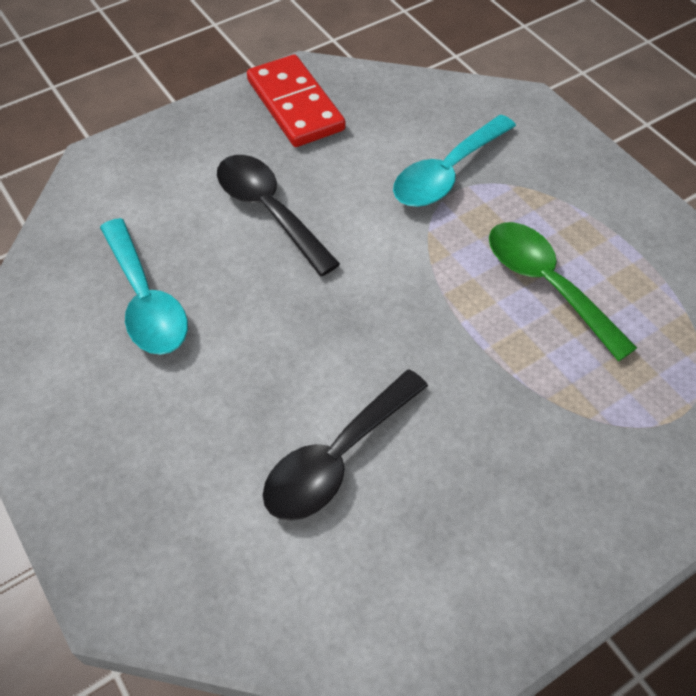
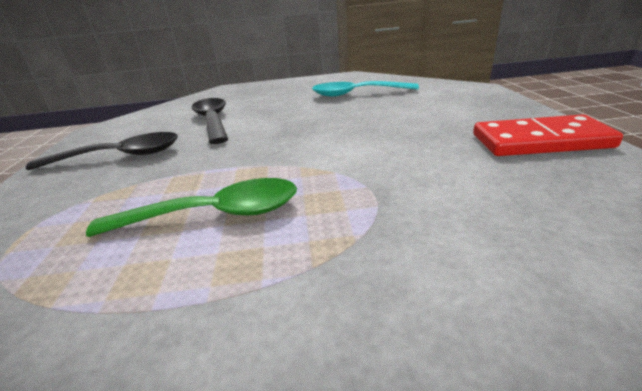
camera: 120 degrees right, 25 degrees down
black spoon [217,155,340,276] -> black spoon moved to [26,132,178,170]
turquoise spoon [393,115,516,207] -> none

